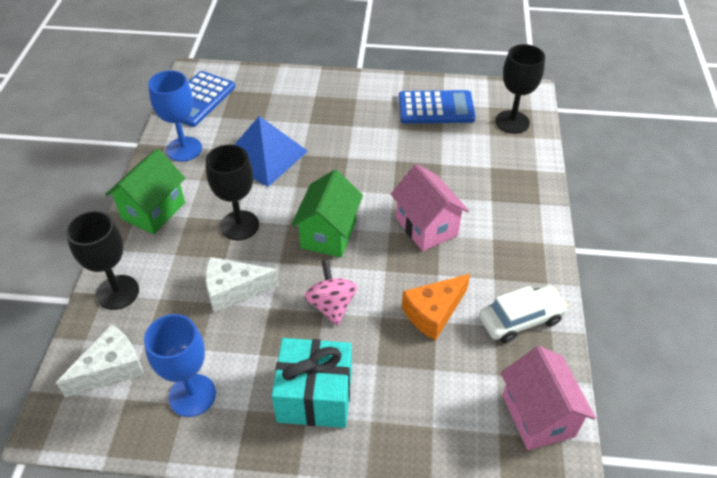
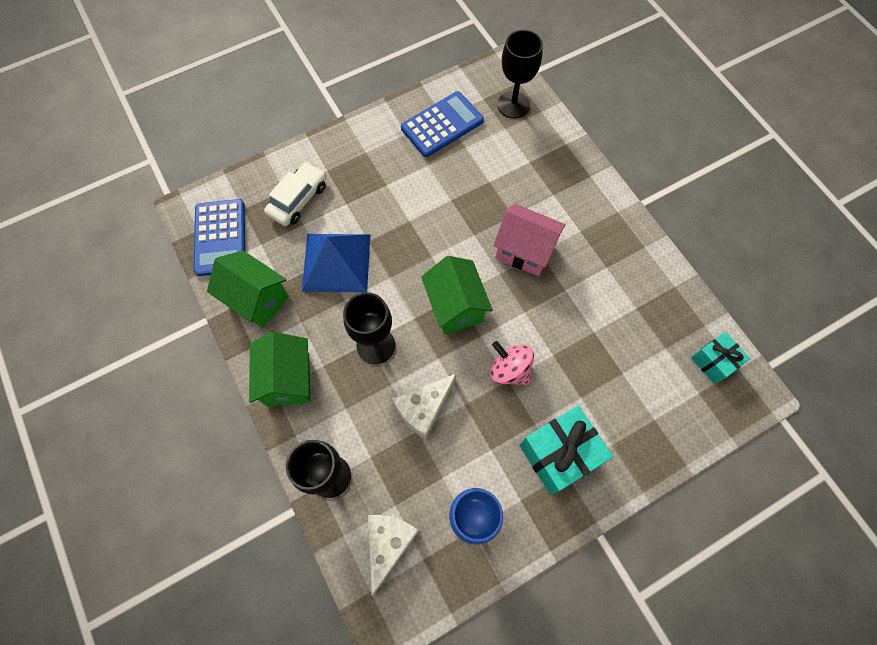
camera: 35 degrees left, 20 degrees up
blue goblet [148,70,202,162] -> green house [207,251,289,328]
orange cheese [402,274,470,341] -> none
white car [479,286,569,343] -> white car moved to [264,162,326,226]
pink house [501,346,596,450] -> turquoise gift [691,332,750,384]

